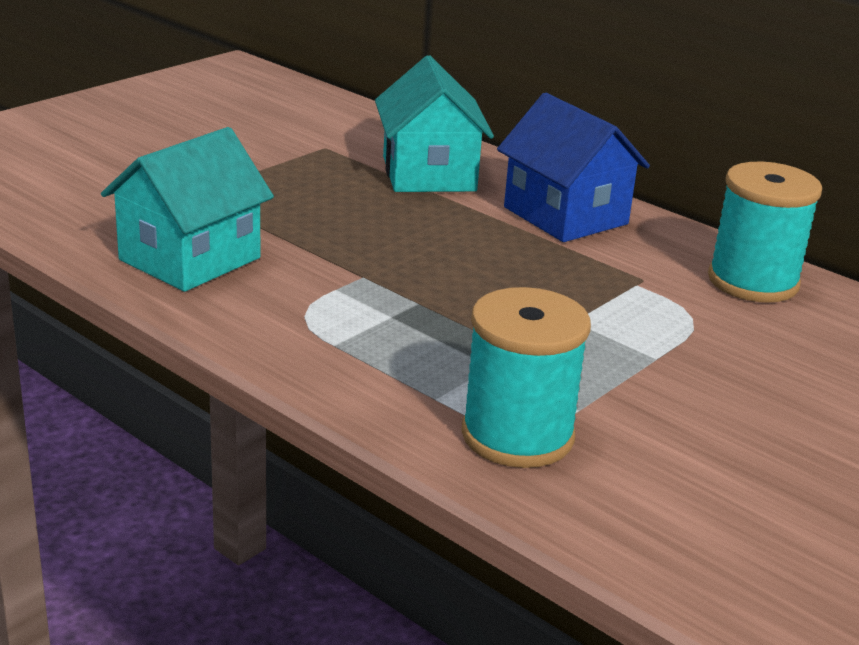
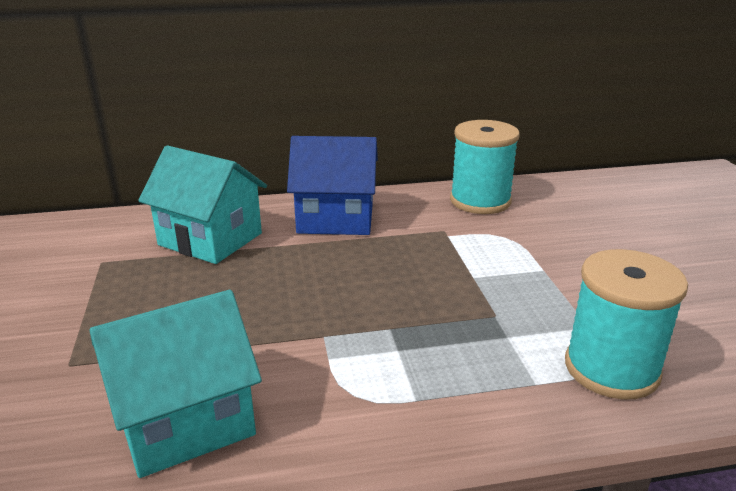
camera: 50 degrees left, 0 degrees up
turquoise house [101,127,274,292] -> turquoise house turned 75 degrees clockwise [90,290,262,478]

